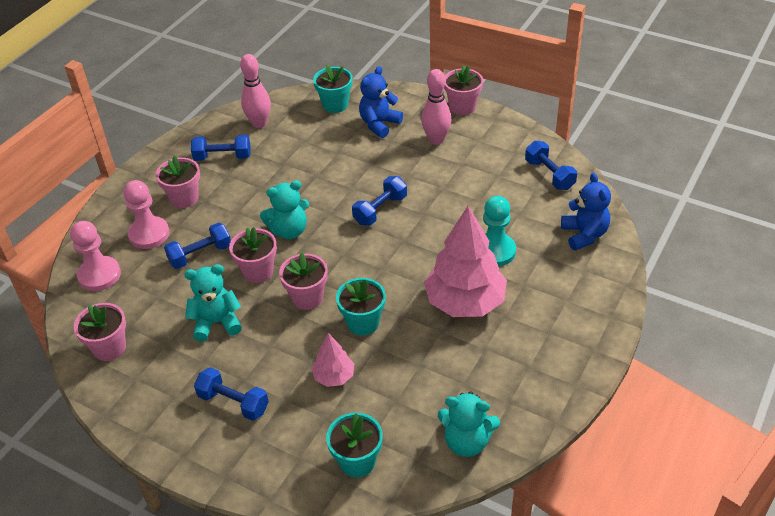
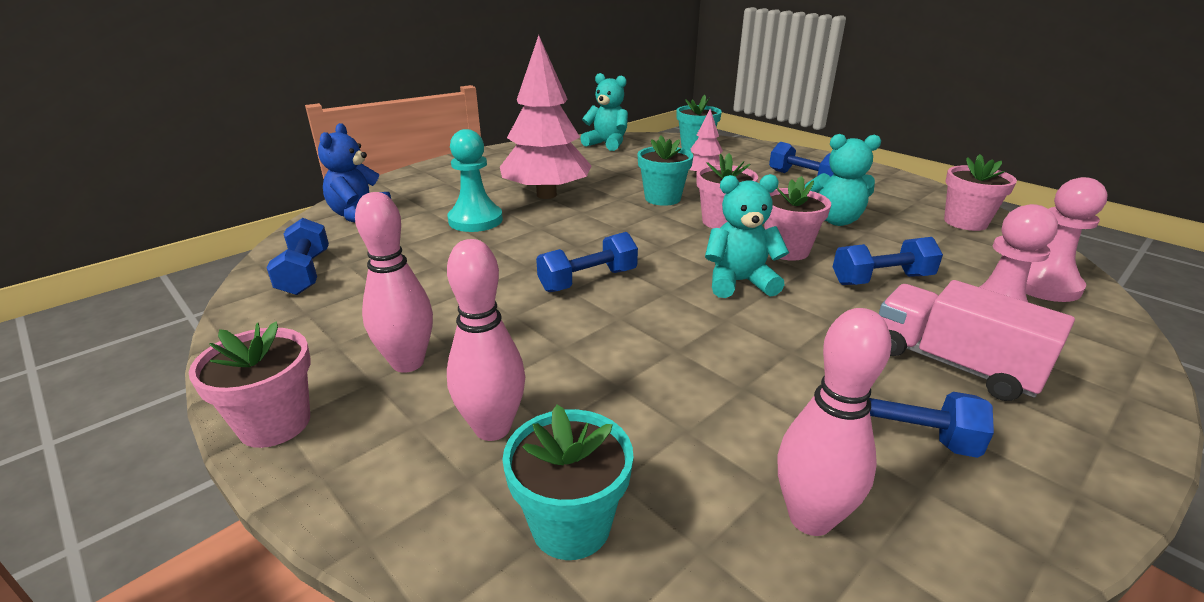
camera: 165 degrees left, 15 degrees down
pink flower pot [156,156,200,208] -> pink truck [879,280,1075,401]
blue teddy bear [359,66,403,138] -> pink bowling pin [447,239,525,441]

